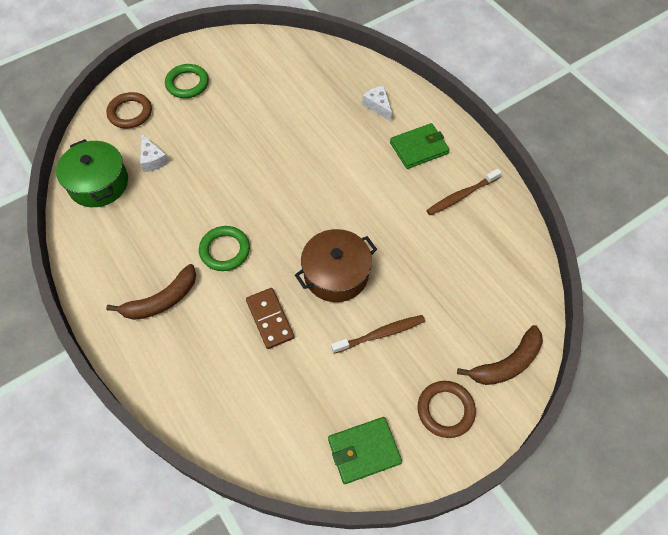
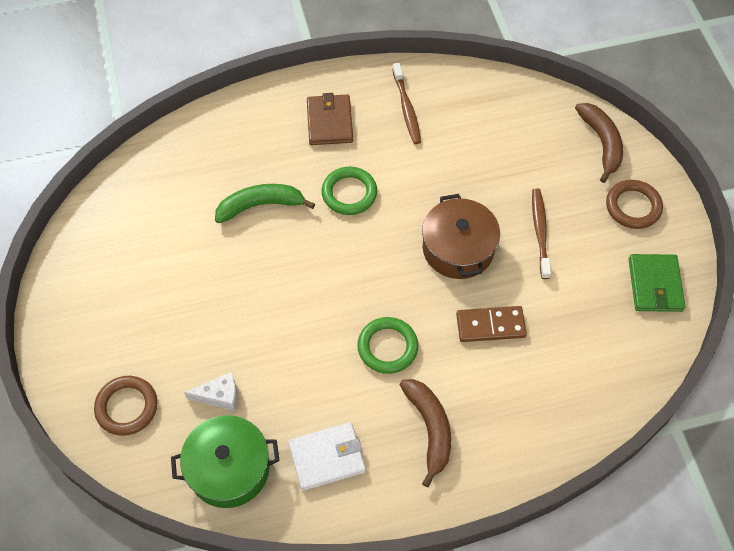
camera: 70 degrees left, 0 degrees up
green ring [165,64,209,98] -> green ring moved to [322,167,377,215]
white cheese [362,85,392,121] -> none
green wallet [390,123,450,169] -> brown wallet [307,93,353,145]
none -> green banana [215,184,315,223]
none -> white wallet [288,422,366,491]

